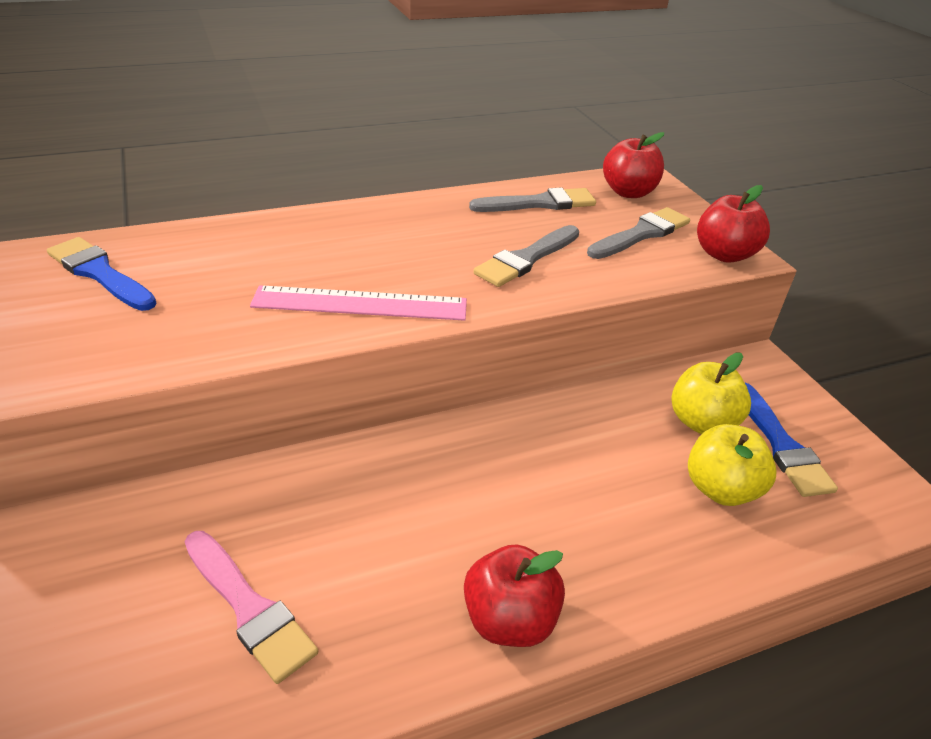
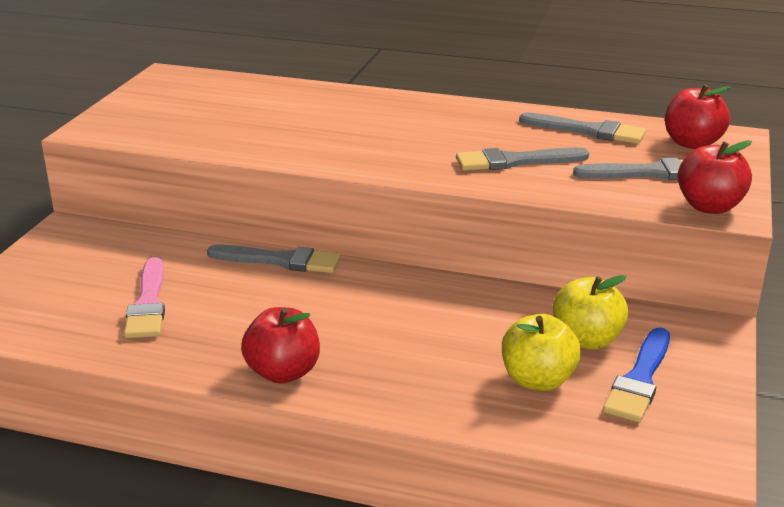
camera: 40 degrees right, 10 degrees down
blue brush [47,237,157,311] -> none
pink ruler [250,285,467,321] -> none
none -> grey brush [207,245,341,273]

